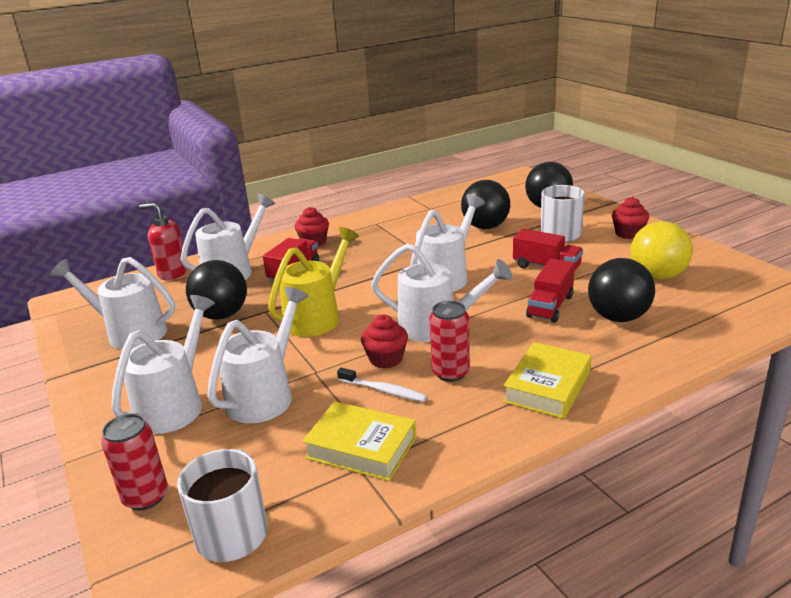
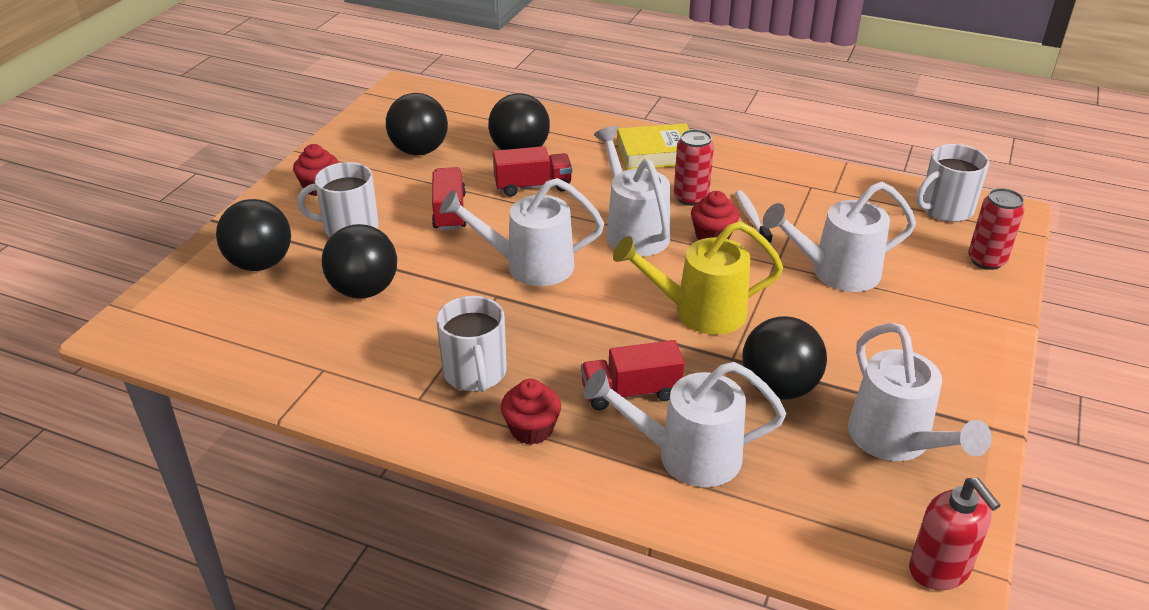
camera: 130 degrees left, 10 degrees up
white watering can [111,295,215,434] -> none
red soap dispenser [139,203,188,280] -> red soap dispenser moved to [909,478,1001,590]
yellow book [302,401,416,481] -> none
yellow ball [630,221,693,280] -> black ball [386,93,448,155]
none -> white mug [436,296,507,392]

